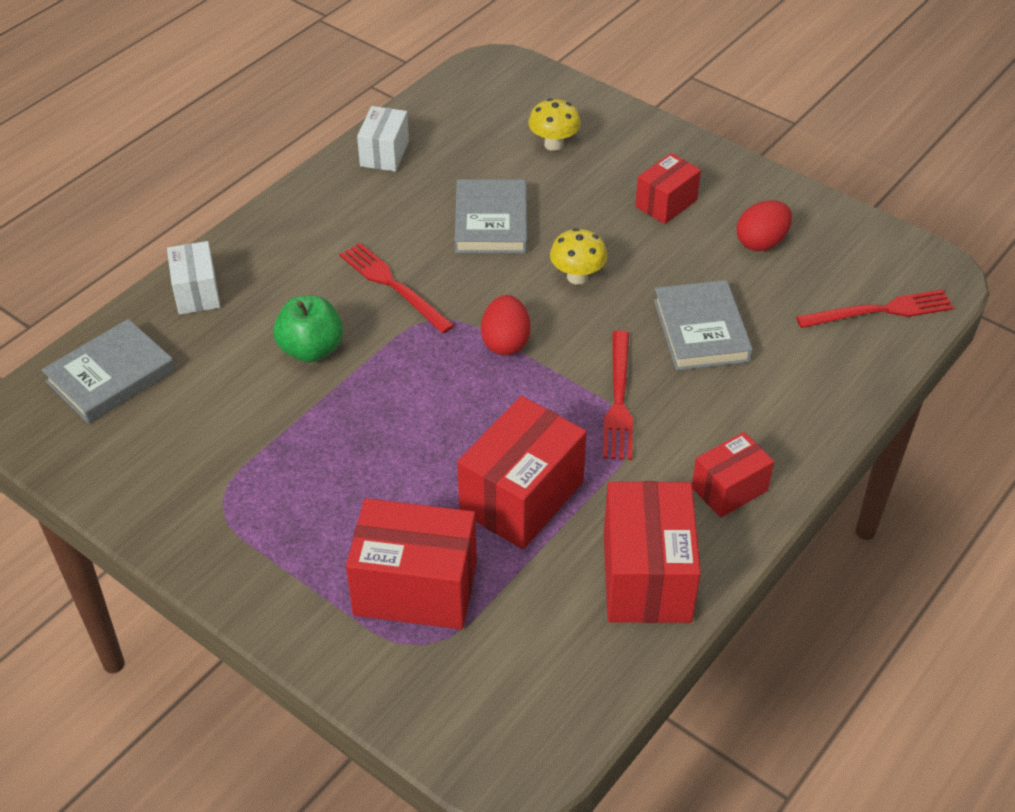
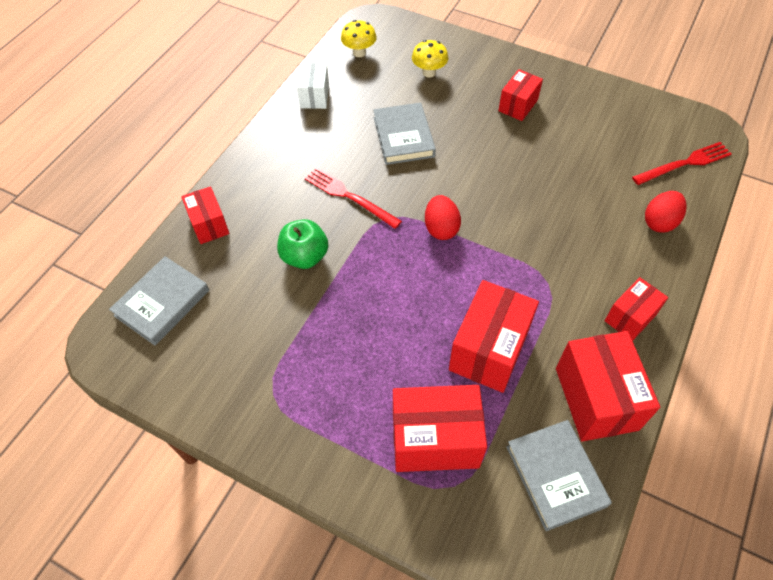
camera: 10 degrees left, 10 degrees up
white box [167,241,220,315] -> red box [181,186,229,244]
yellow mushroom [550,228,608,285] -> yellow mushroom moved to [341,20,377,57]
red fork [603,331,633,460] -> none
grey book [654,280,753,371] -> grey book moved to [506,420,612,531]
red egg [737,200,792,251] -> red egg moved to [645,191,687,233]

